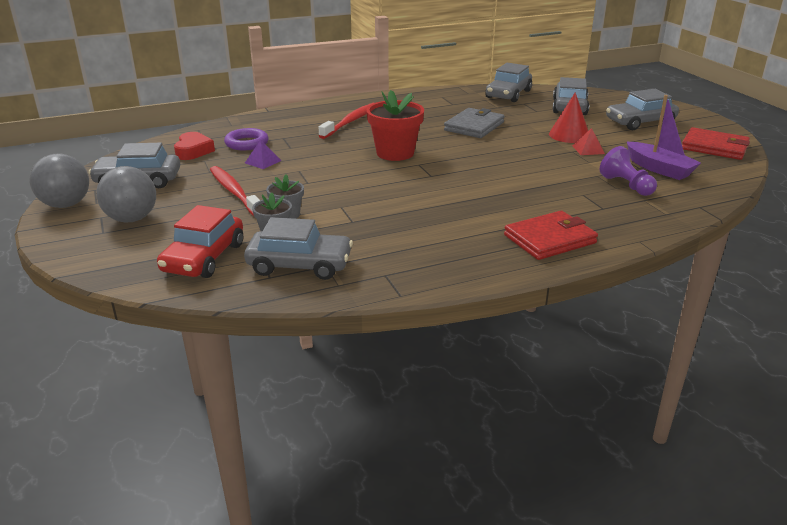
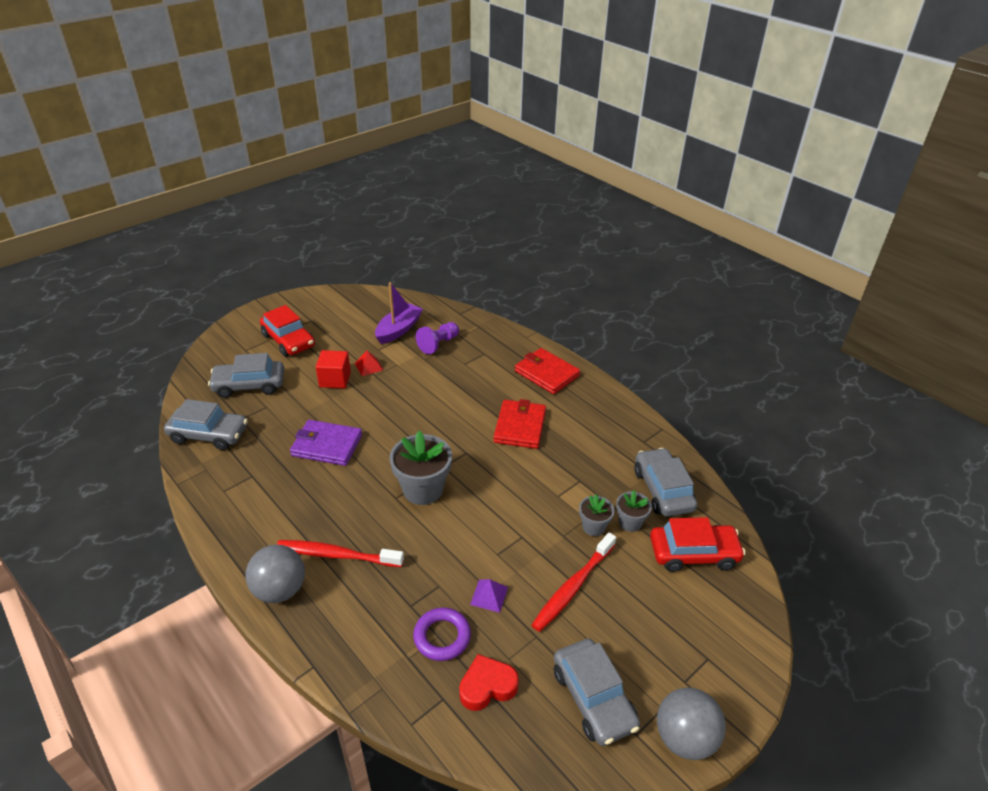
camera: 110 degrees left, 10 degrees up
grey ball [96,166,156,222] -> grey ball moved to [245,544,305,603]
red flower pot [366,90,424,161] -> grey flower pot [389,431,452,505]
grey wallet [444,108,505,138] -> purple wallet [290,420,362,466]
red cone [549,92,588,143] -> red cube [316,350,351,389]
grey car [606,89,679,130] -> red car [260,305,315,357]
red wallet [682,127,750,160] -> red wallet moved to [493,399,546,449]

